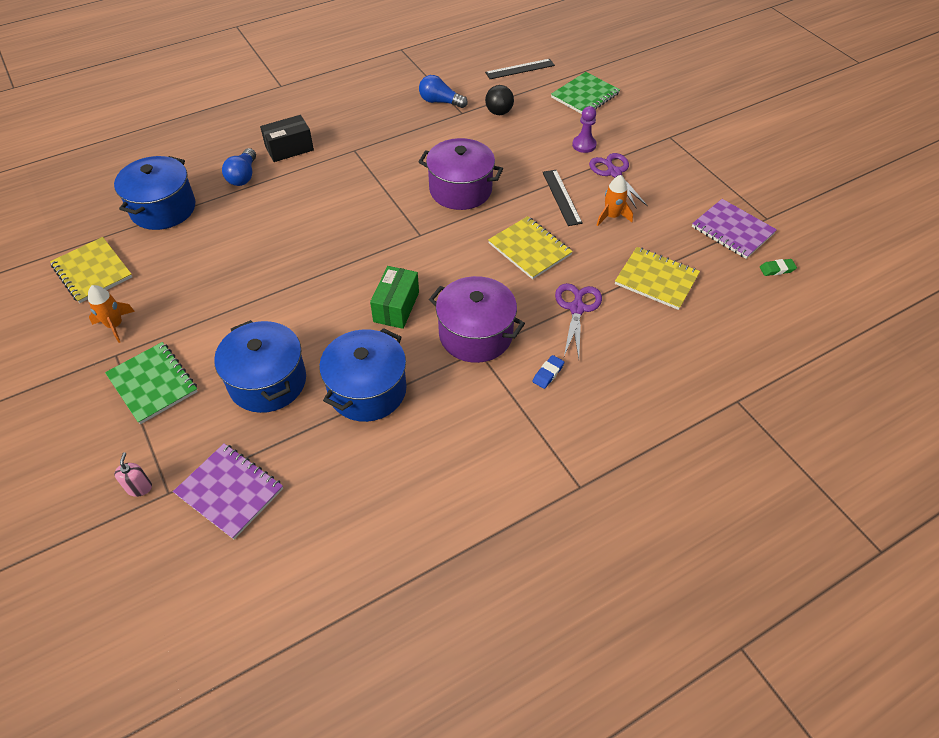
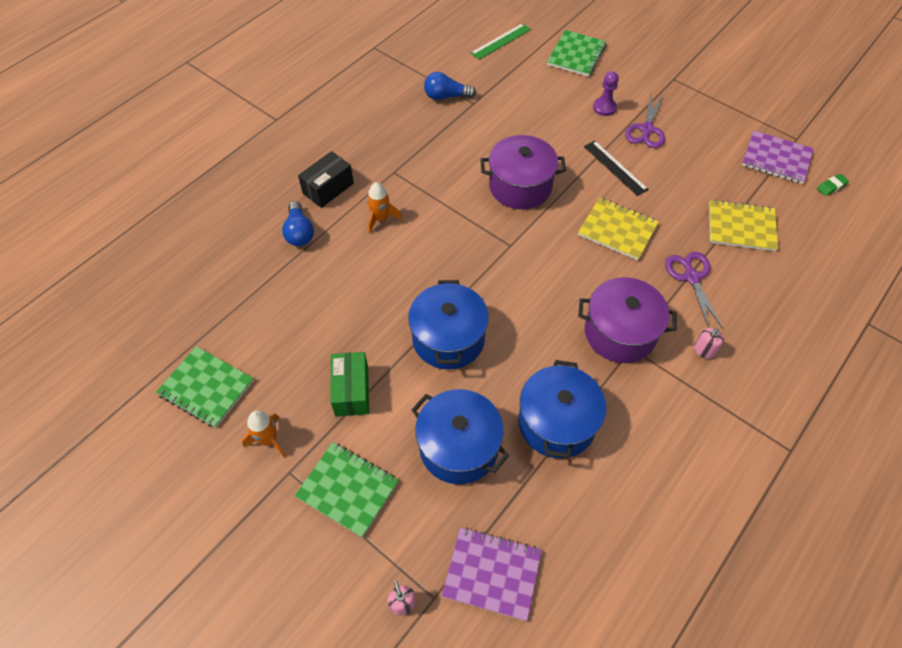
camera: 20 degrees left, 5 degrees up
yellow notebook [50,237,132,303] -> green notebook [156,346,254,428]
blue pot [114,156,196,230] -> blue pot moved to [408,280,489,370]
green box [370,266,419,329] -> green box moved to [330,352,369,417]
black ruler [485,59,555,79] -> green ruler [471,23,531,60]
black ball [485,85,514,115] -> none
blue eraser [532,355,564,389] -> pink soap dispenser [694,328,724,359]
purple scissors [589,153,648,208] -> purple scissors turned 120 degrees counterclockwise [625,94,665,148]
orange rocket [597,175,633,226] -> orange rocket moved to [367,182,402,233]

